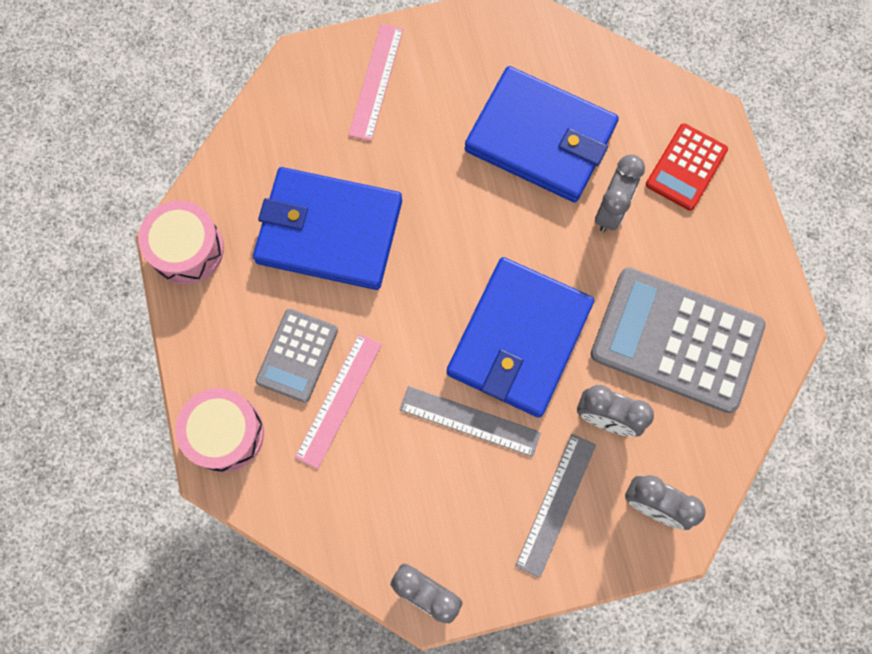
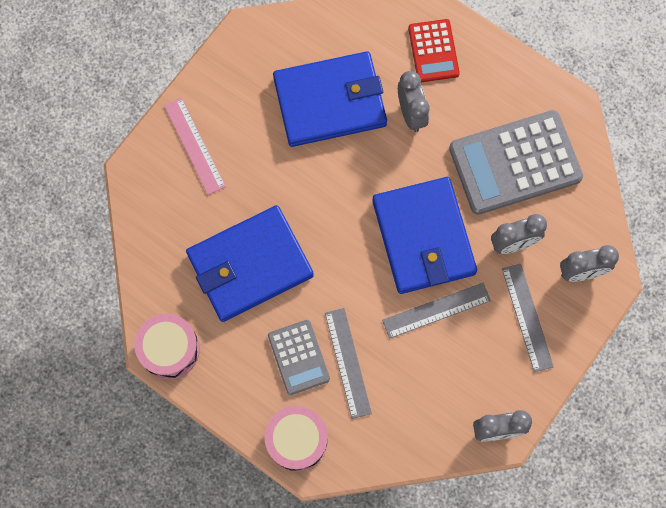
camera: 40 degrees left, 0 degrees up
pink ruler [295,333,382,469] -> grey ruler [325,308,372,419]

